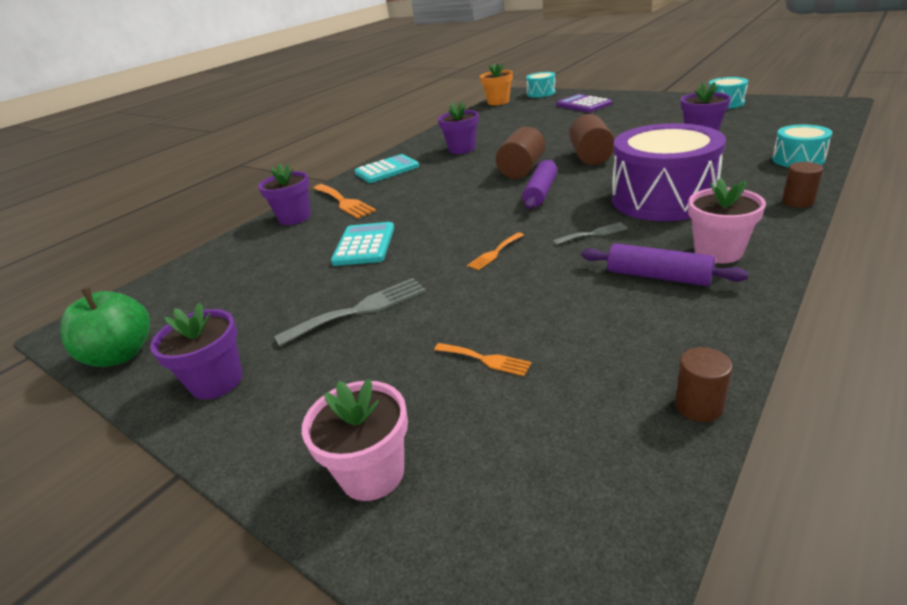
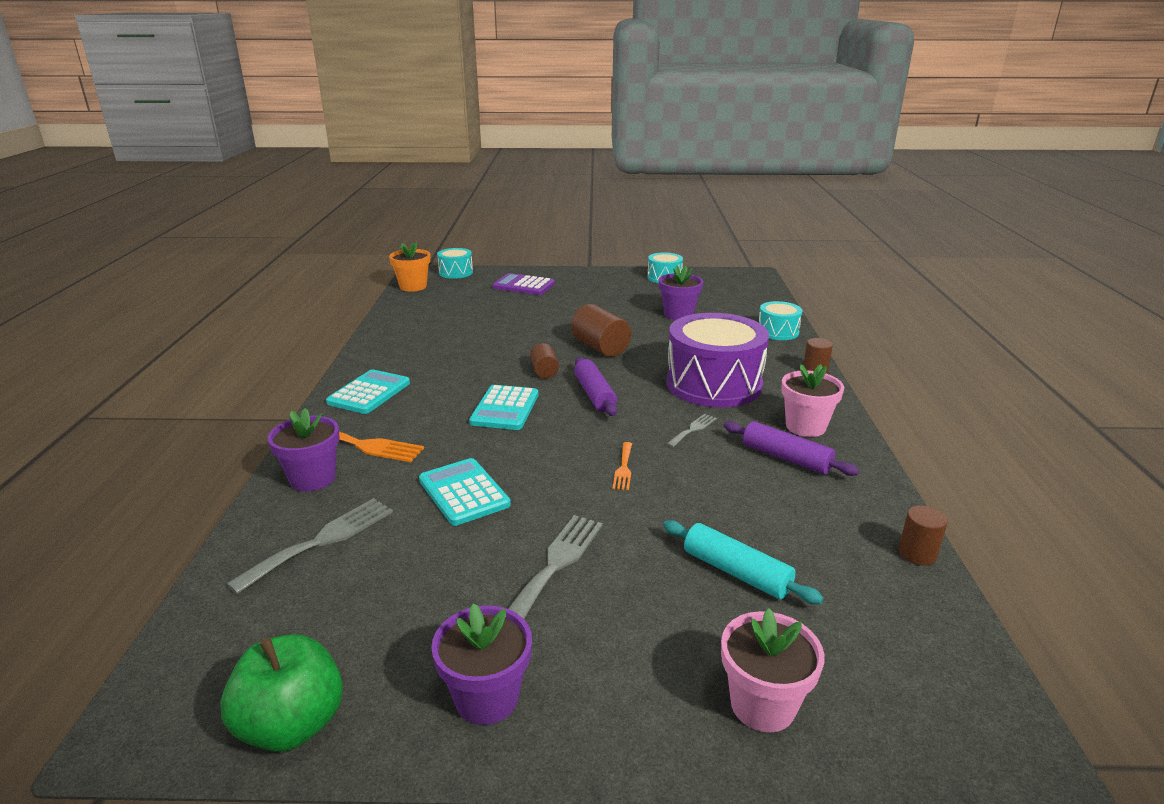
camera: 40 degrees left, 5 degrees down
orange fork [434,343,532,376] -> turquoise rolling pin [663,520,824,604]
purple flower pot [438,101,479,154] -> none
brown cylinder [496,127,545,179] -> brown cylinder [530,343,559,378], size x0.59
purple rolling pin [581,243,749,286] -> purple rolling pin turned 45 degrees clockwise [724,421,859,476]
none -> grey fork [227,498,393,594]
none -> turquoise calculator [469,385,538,430]

